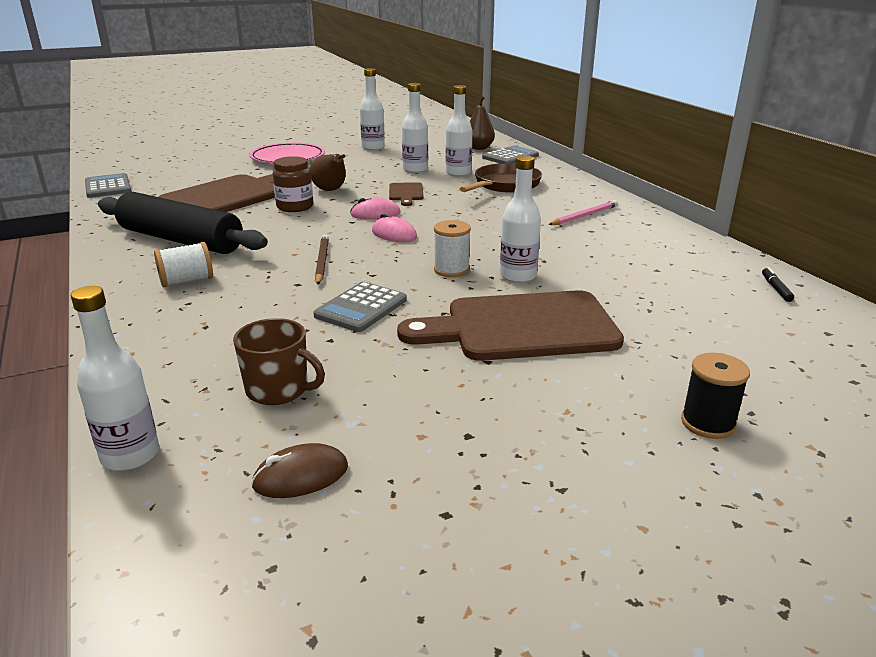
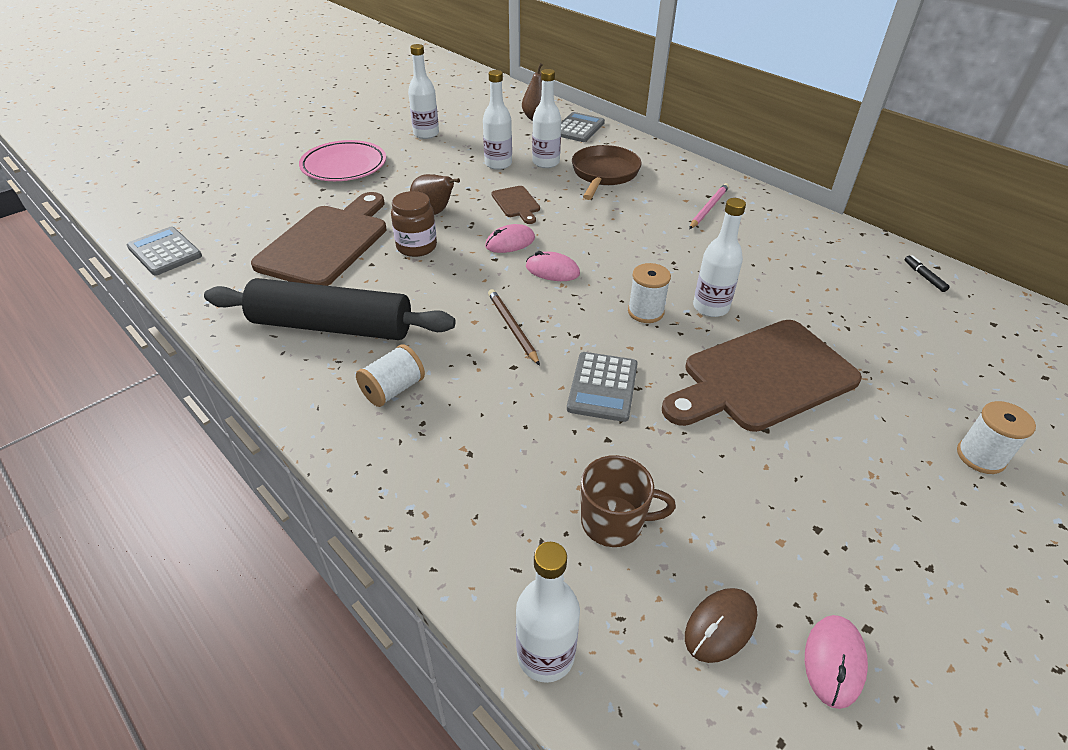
camera: 20 degrees left, 15 degrees up
black spool [681,353,750,439] -> white spool [957,401,1036,474]
none -> pink mouse [805,615,868,709]

